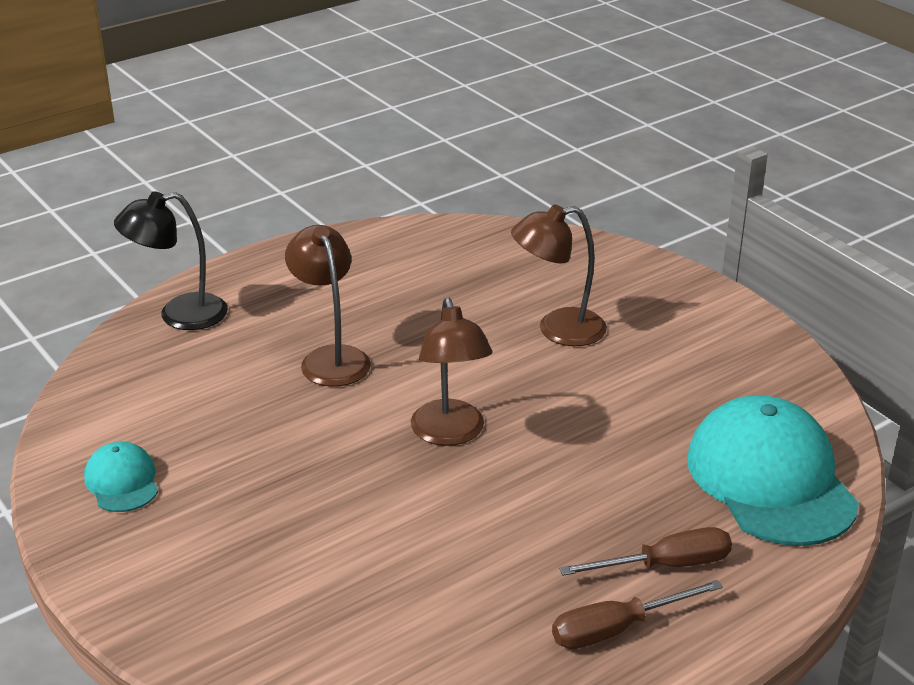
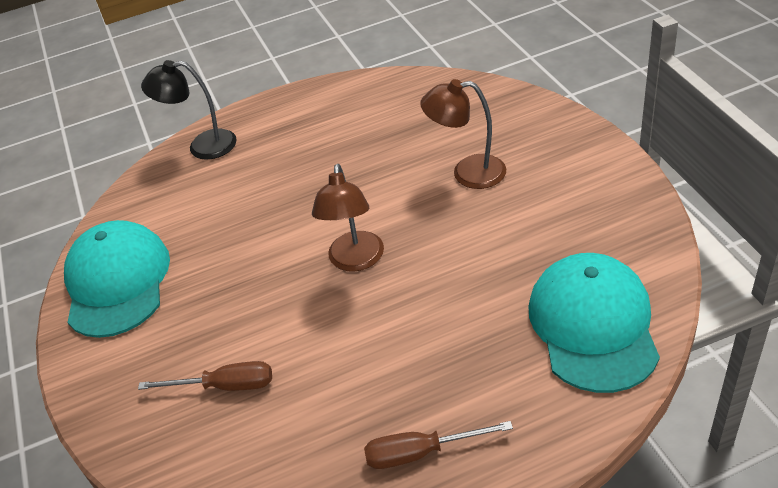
camera: 20 degrees right, 10 degrees up
turquoise cap [84,442,158,512] -> turquoise cap [64,220,170,338], size x2.10
brown lamp [285,225,371,387] -> none
brown screwdriver [559,527,732,576] -> brown screwdriver moved to [138,361,272,391]

